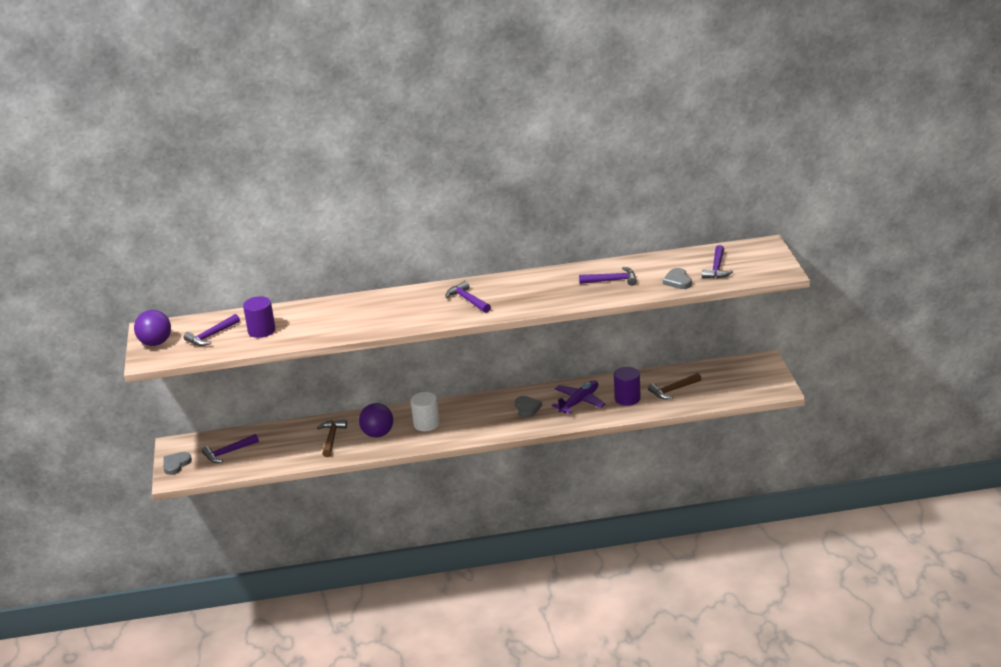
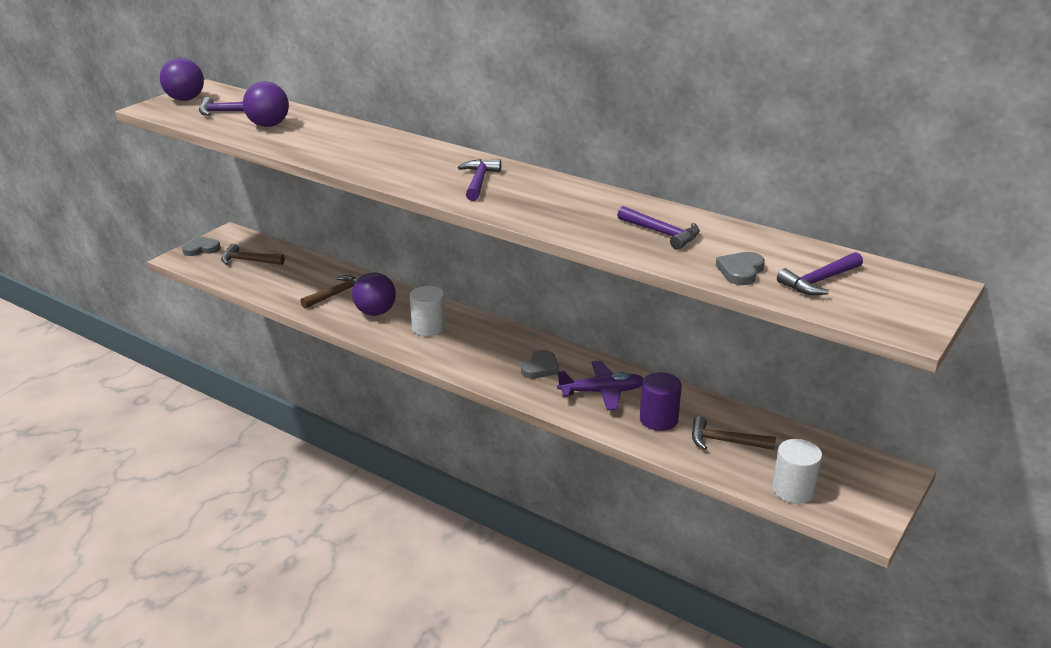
camera: 40 degrees right, 0 degrees up
purple hammer [202,434,259,463] -> brown hammer [221,244,285,265]
purple cylinder [243,296,276,338] -> purple ball [243,81,289,127]
none -> white cylinder [772,439,822,504]

